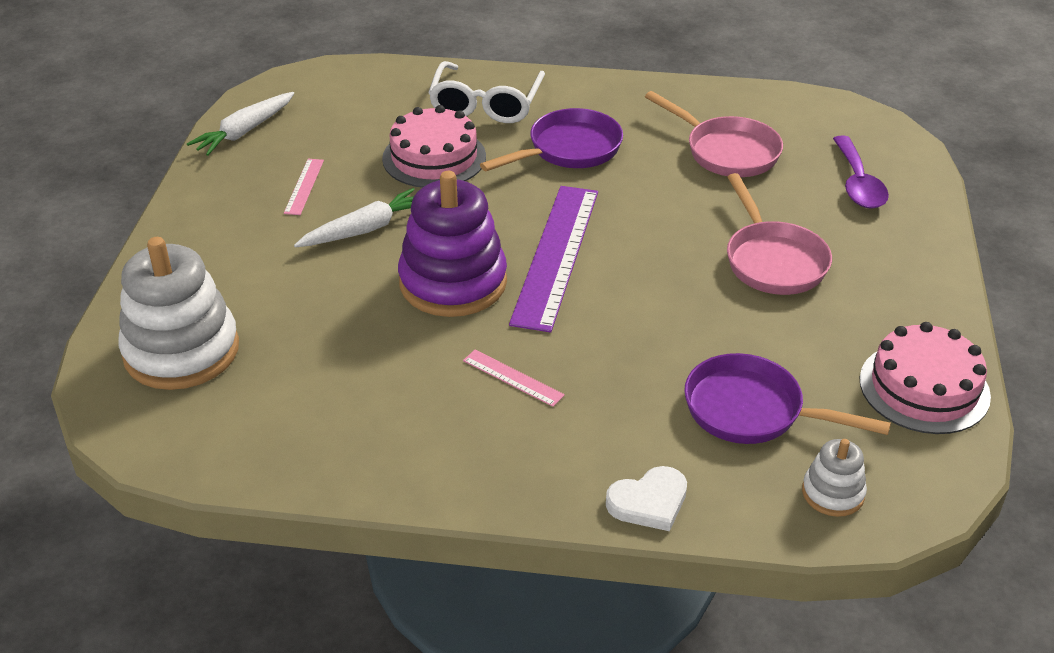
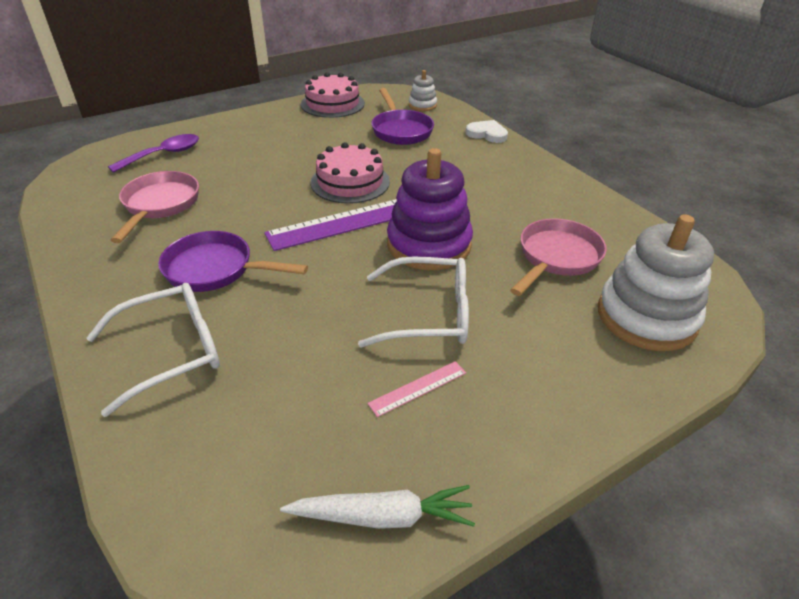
camera: 130 degrees left, 0 degrees up
white carrot [294,188,415,247] -> white glasses [358,256,469,348]
pink cake [382,105,486,188] -> pink cake moved to [311,142,390,204]
pink ruler [463,350,565,407] -> none
pink pan [727,173,832,295] -> pink pan moved to [510,218,607,296]

